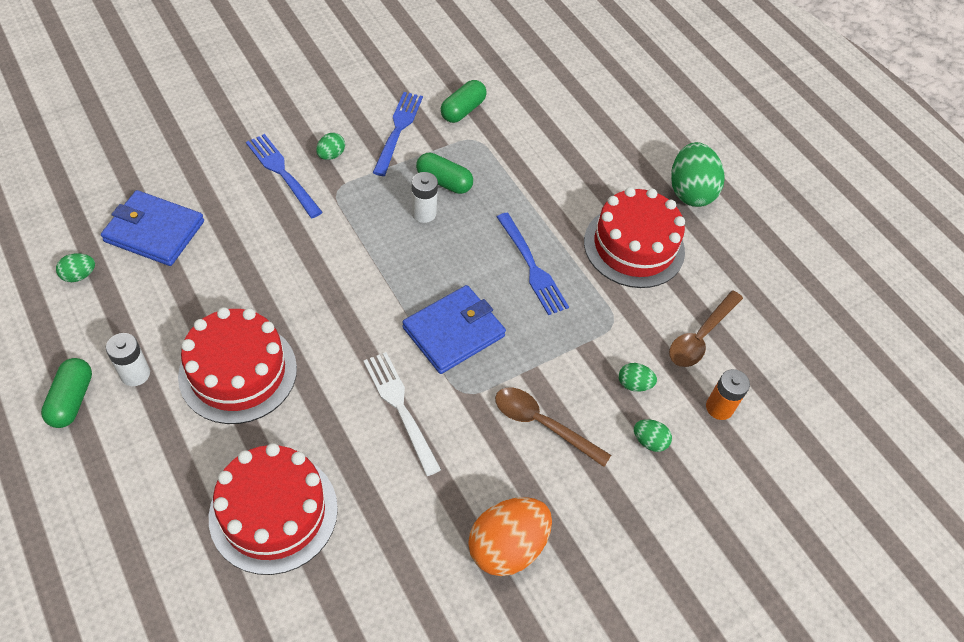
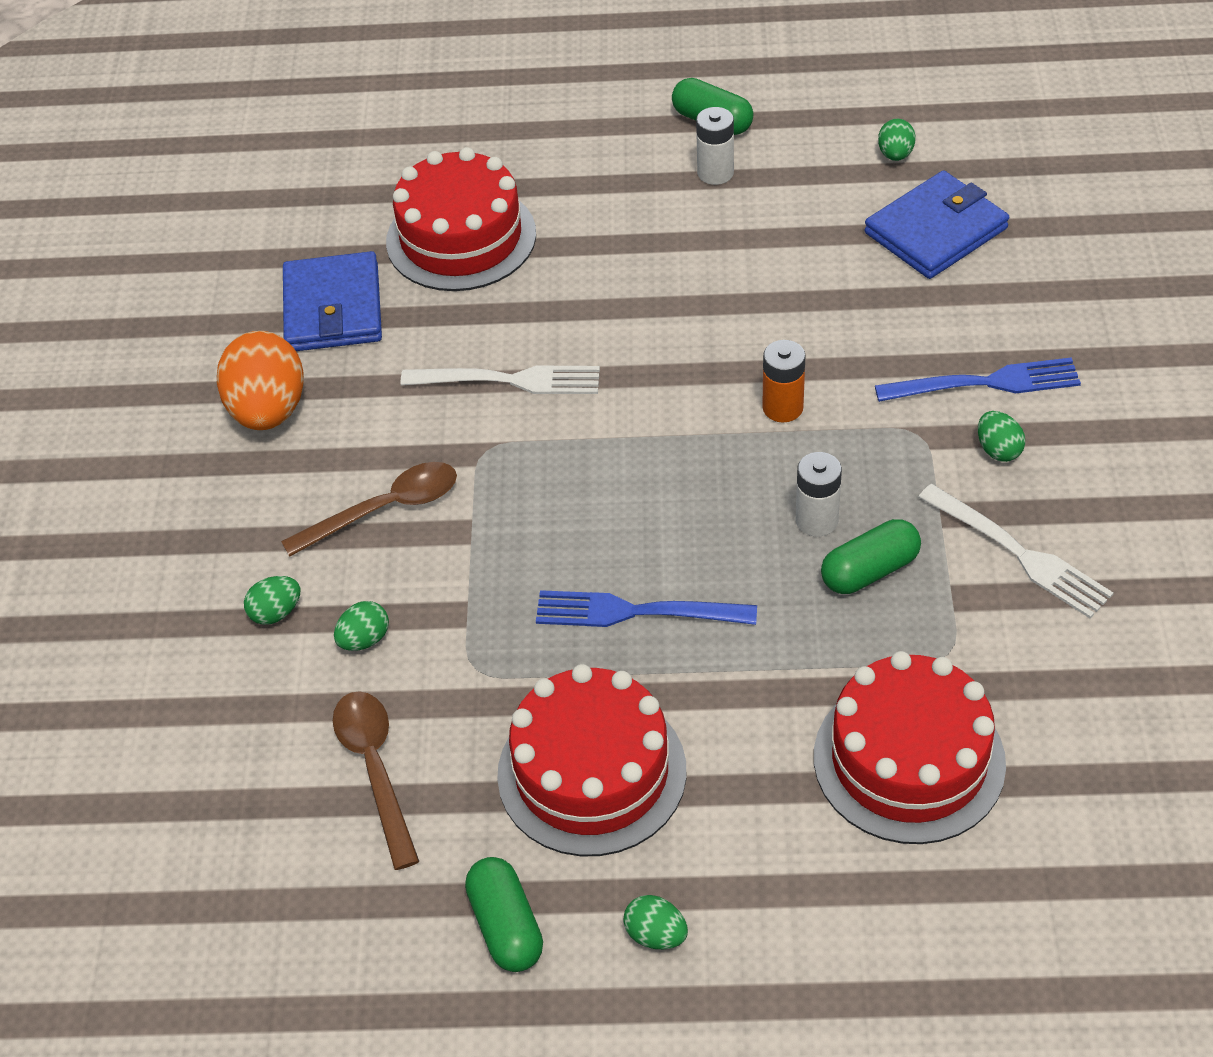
camera: 130 degrees right, 5 degrees down
red cake [178,307,297,424] -> red cake moved to [814,651,1006,844]
blue fork [373,92,423,176] -> white fork [918,484,1113,618]
blue wallet [402,285,506,374] -> blue wallet moved to [283,251,382,351]
green capsule [441,80,487,123] -> green capsule moved to [465,857,543,972]
green egg [671,142,725,207] -> green egg [624,895,688,949], size x0.48
orange battery [706,369,750,420] -> orange battery moved to [762,340,806,423]

